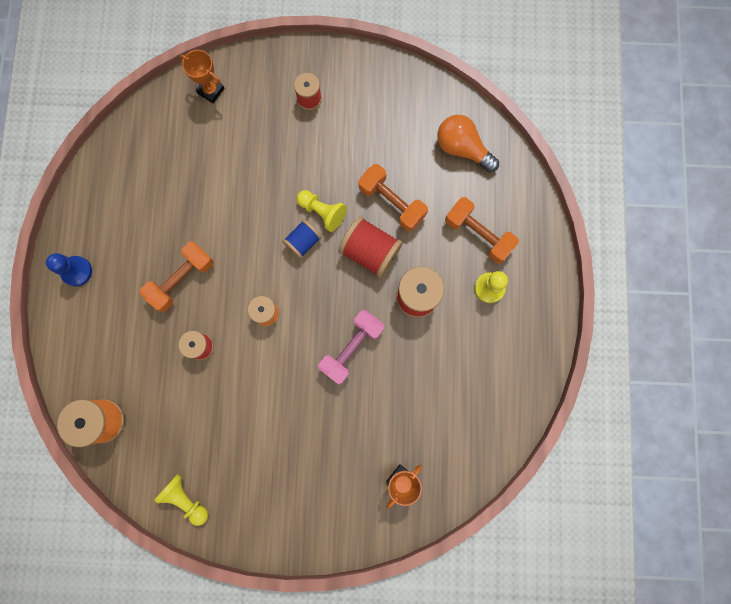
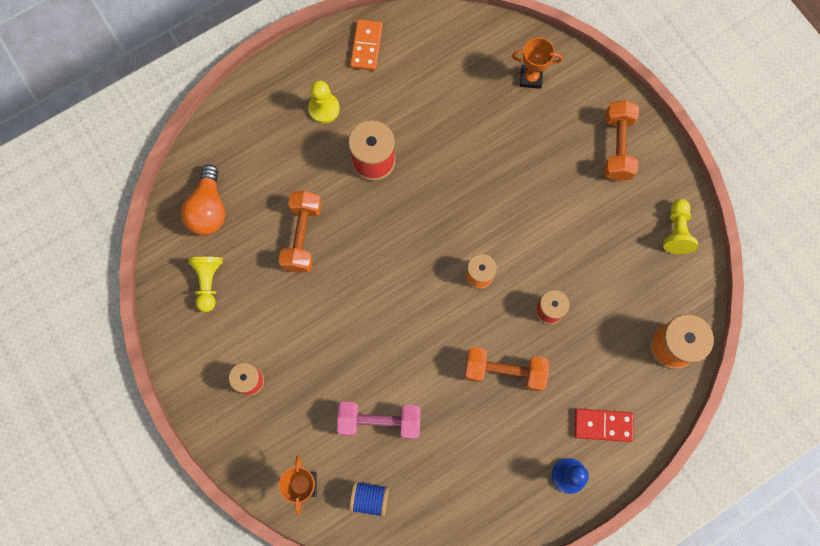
camera: 125 degrees left, 5 degrees down
blue spool [282,219,322,259] -> blue spool moved to [349,481,389,517]
yellow pawn [296,190,347,232] -> yellow pawn moved to [188,257,222,312]
pink dumbbell [318,310,384,384] -> pink dumbbell moved to [337,402,421,439]
red spool [338,216,403,278] -> none
orange dumbbell [445,197,519,263] -> orange dumbbell moved to [604,100,639,181]
none -> orange domino [350,19,383,71]
none -> red domino [574,409,634,442]

